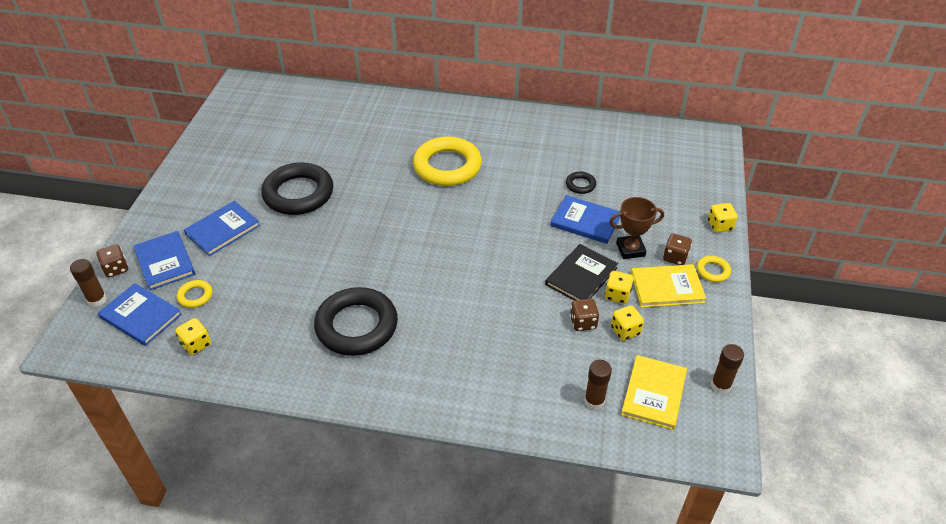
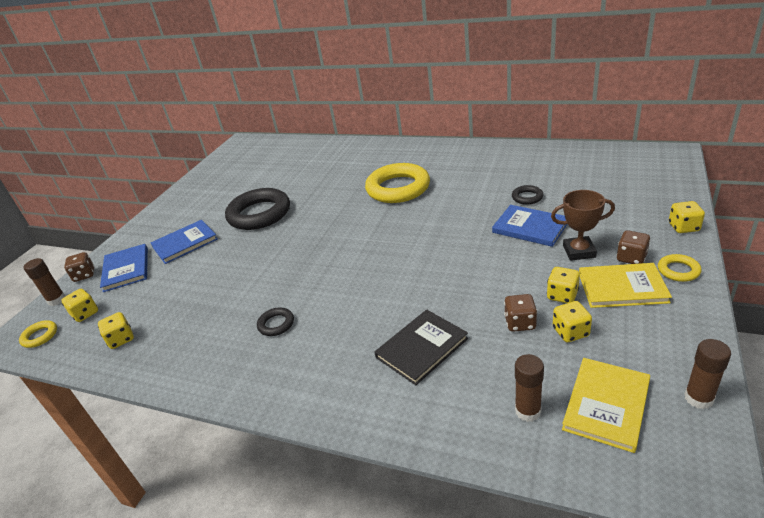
camera: 15 degrees right, 10 degrees down
blue book [98,283,182,346] -> yellow dice [61,289,98,322]
yellow ring [177,280,212,308] -> yellow ring moved to [19,321,57,348]
black ring [314,287,398,356] -> black ring [257,307,294,336], size x0.43
black book [545,244,618,300] -> black book moved to [374,310,468,385]

